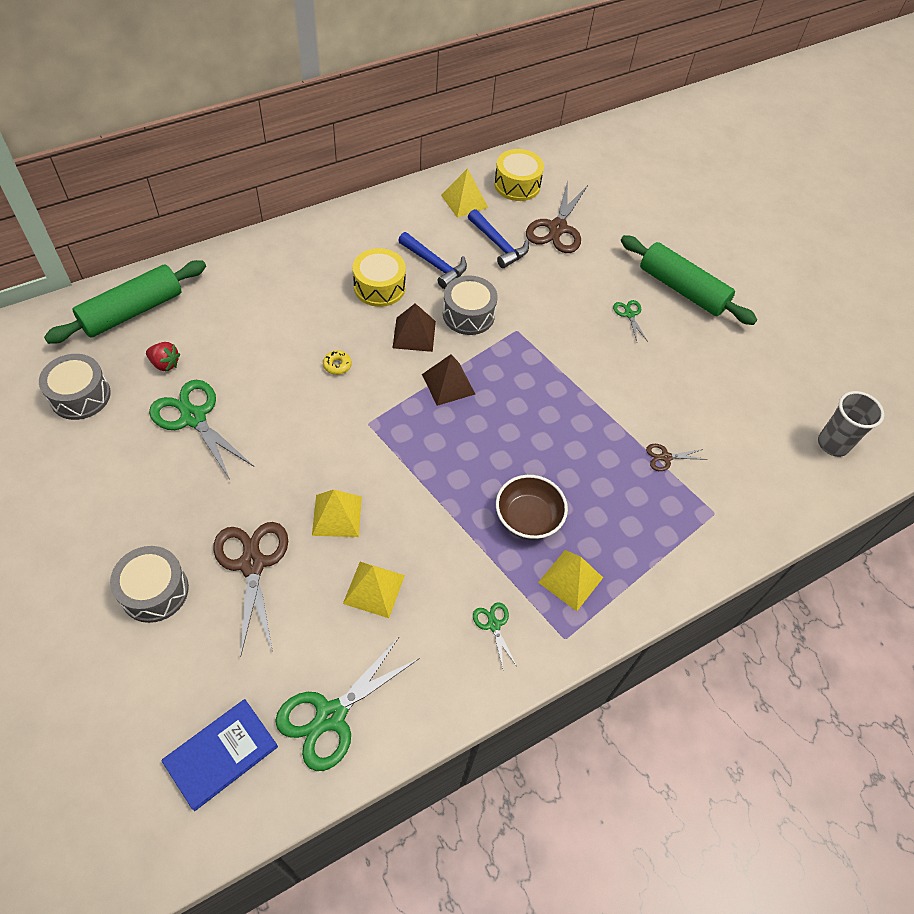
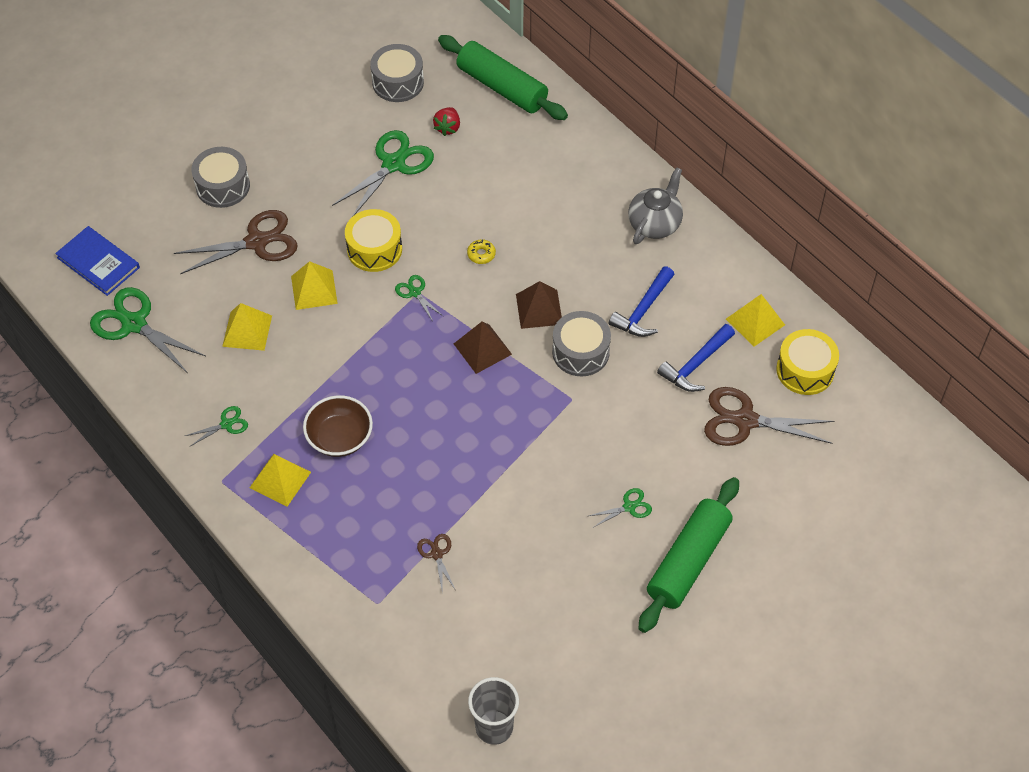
camera: 85 degrees right, 0 degrees up
yellow drum [353,248,406,307] -> yellow drum moved to [345,209,402,272]
none -> green scissors [395,275,443,321]
none -> grey teapot [628,167,683,244]

